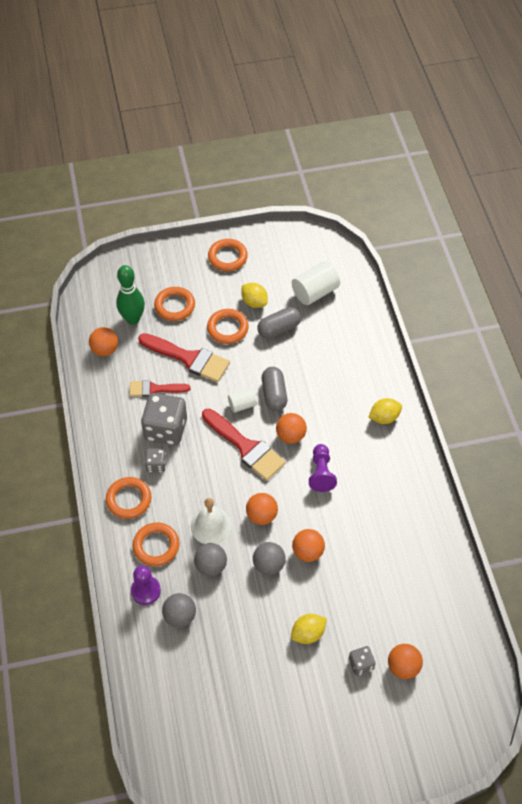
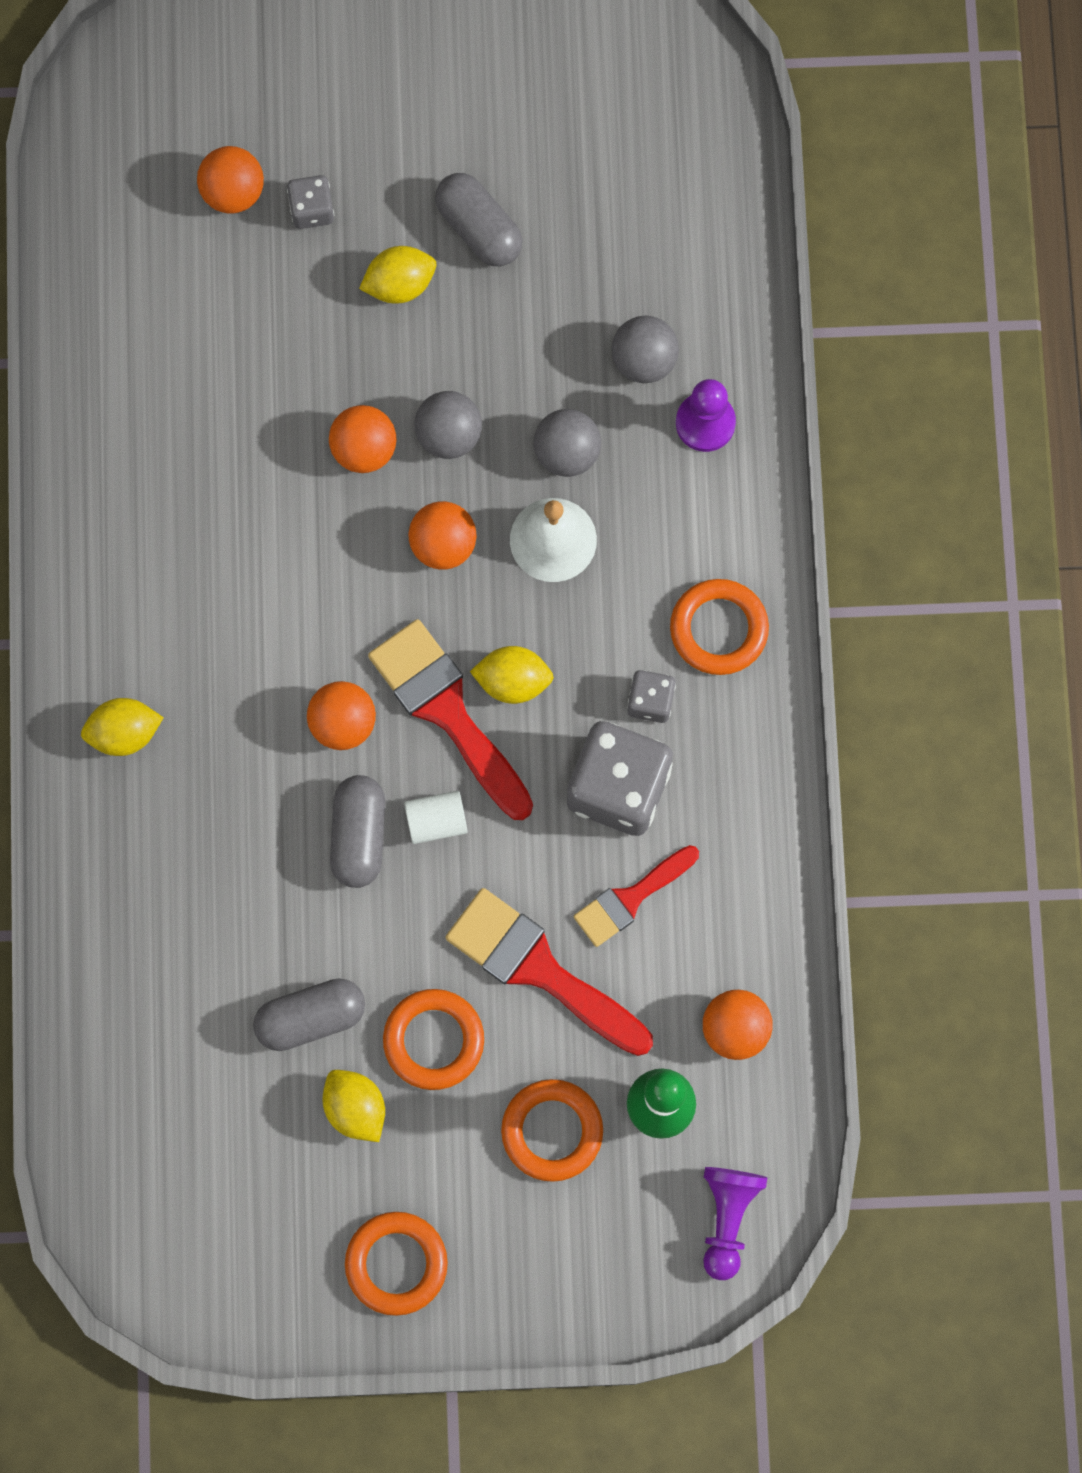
camera: 170 degrees left, 20 degrees up
red brush [129,380,190,397] -> red brush turned 135 degrees clockwise [574,845,699,947]
orange ring [133,523,180,566] -> none
white cylinder [292,261,340,305] -> none
purple pawn [309,444,337,492] -> purple pawn moved to [703,1167,767,1280]
none -> grey capsule [435,173,523,266]
none -> yellow lemon [470,646,554,704]

